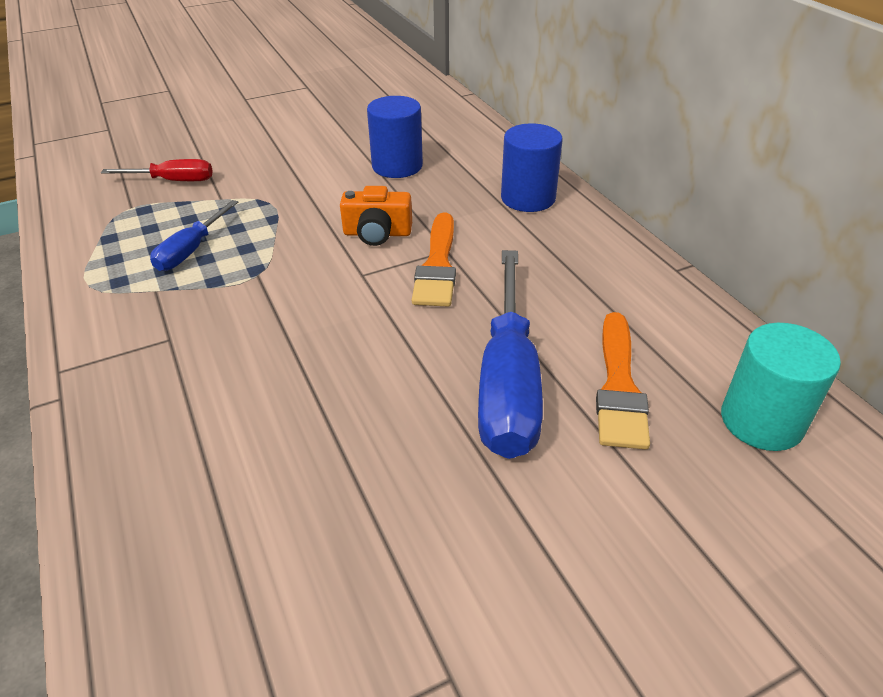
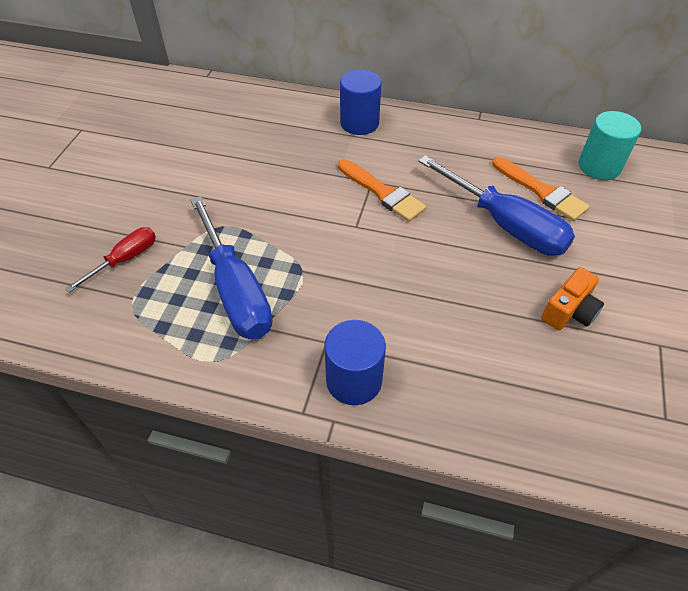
camera: 50 degrees left, 10 degrees up
blue screwdriver [150,200,238,271] -> blue screwdriver [190,196,273,339], size x1.87
orange camera [340,186,412,246] -> orange camera moved to [541,267,604,330]
blue cylinder [367,96,423,178] -> blue cylinder moved to [324,320,386,405]

